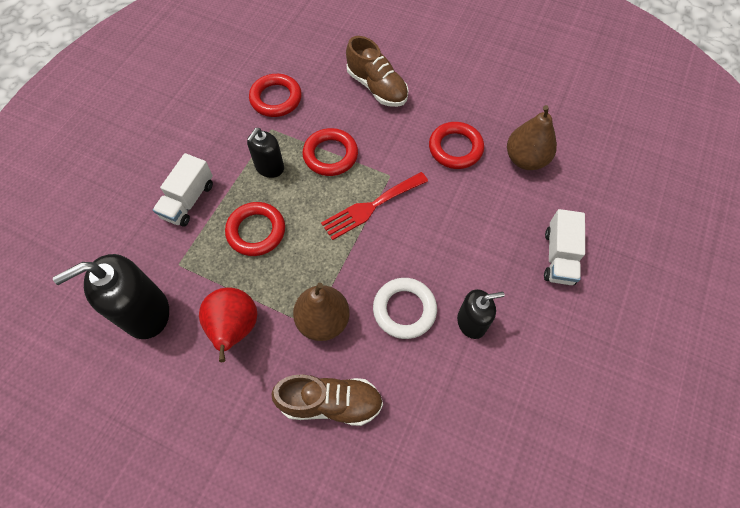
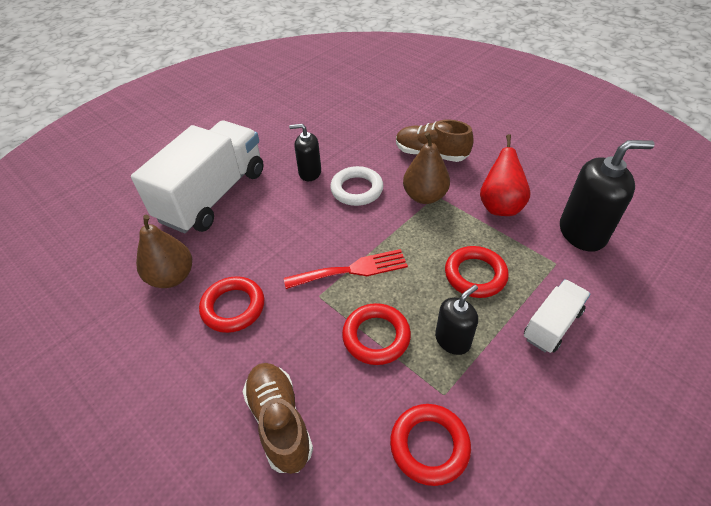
camera: 160 degrees left, 15 degrees down
white truck [544,209,585,285] -> white truck [131,121,264,233], size x2.06

